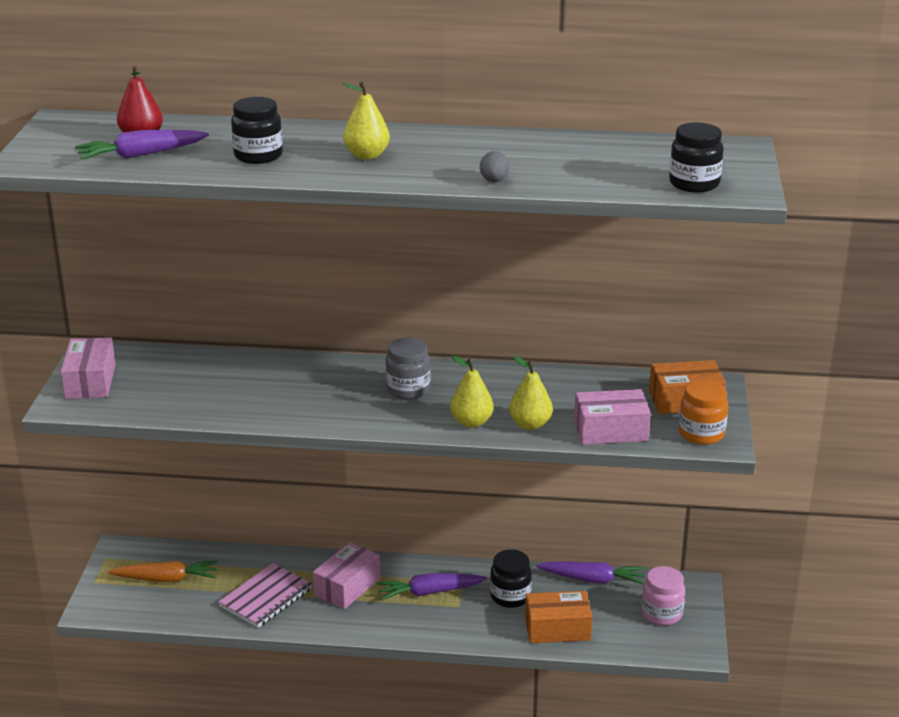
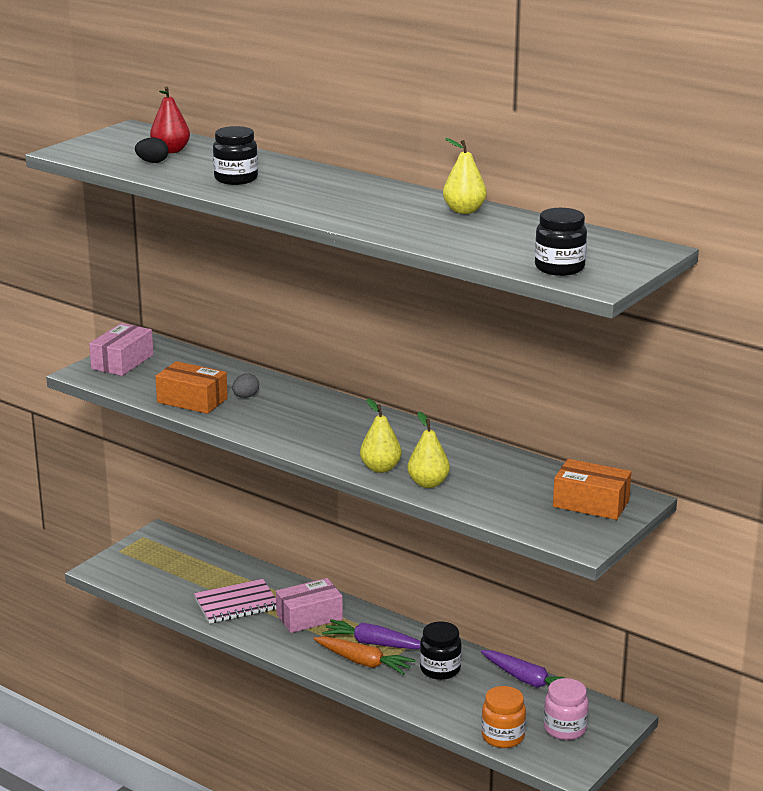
camera: 30 degrees right, 5 degrees down
purple carrot [75,130,209,160] -> black egg [135,137,168,163]
orange carrot [108,561,218,582] -> orange carrot moved to [313,636,415,675]
yellow pear [343,82,390,160] -> yellow pear moved to [443,138,487,214]
grey jar [385,338,431,400] -> none
grey egg [480,151,509,182] -> grey egg moved to [232,373,259,398]
orange box [525,591,592,643] -> orange box moved to [155,361,228,414]
pink box [574,389,651,445] -> none
orange jar [679,379,728,445] -> orange jar moved to [481,686,526,748]

